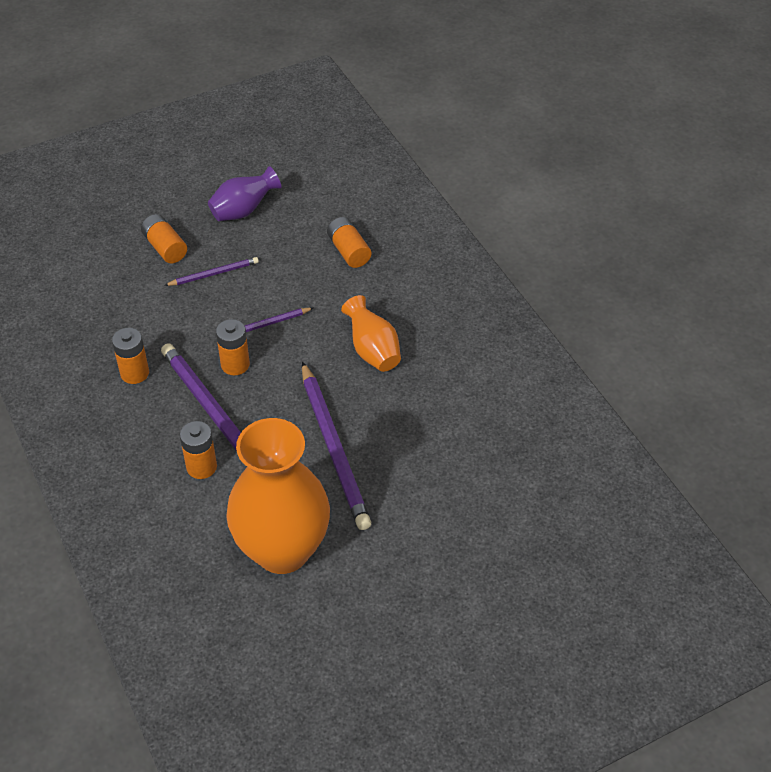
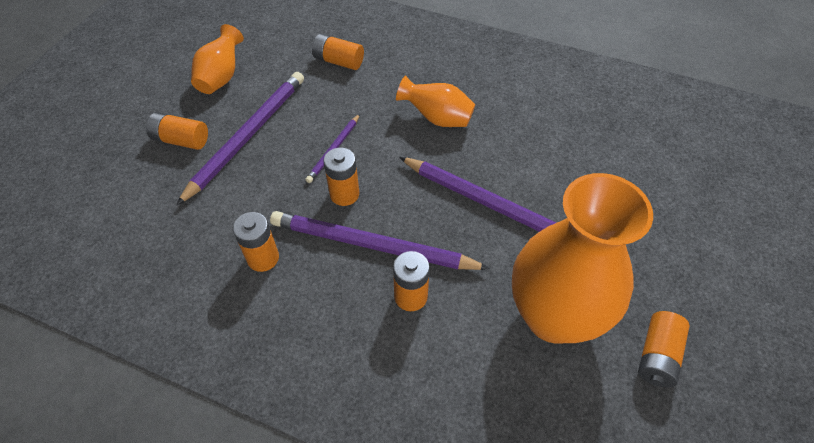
camera: 40 degrees left, 5 degrees up
purple pencil [164,257,259,286] -> purple pencil [176,72,304,206], size x1.98
purple vase [208,166,281,221] -> orange vase [191,24,244,94]
none -> orange battery [638,311,690,388]

